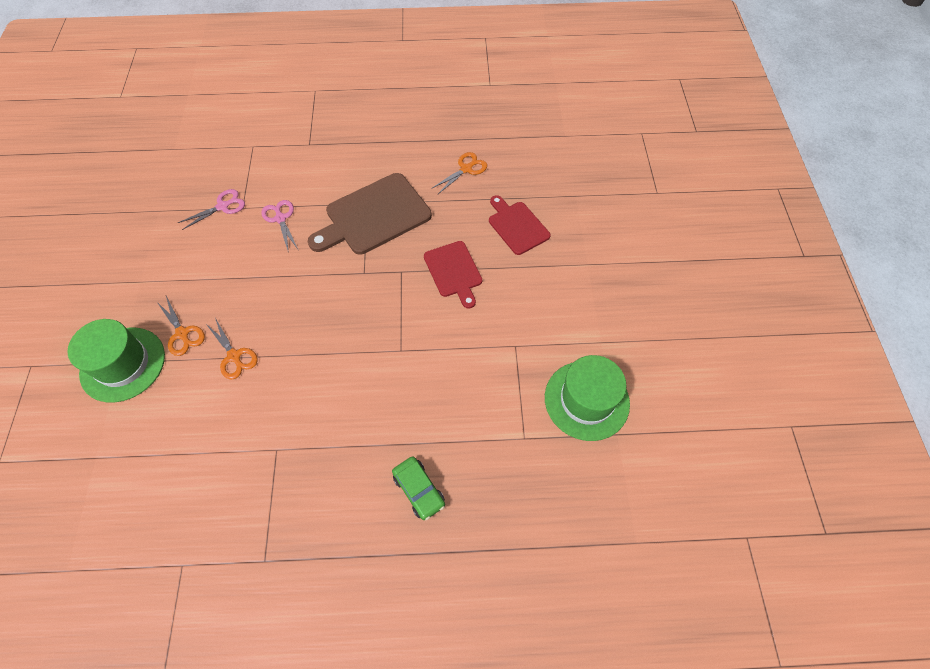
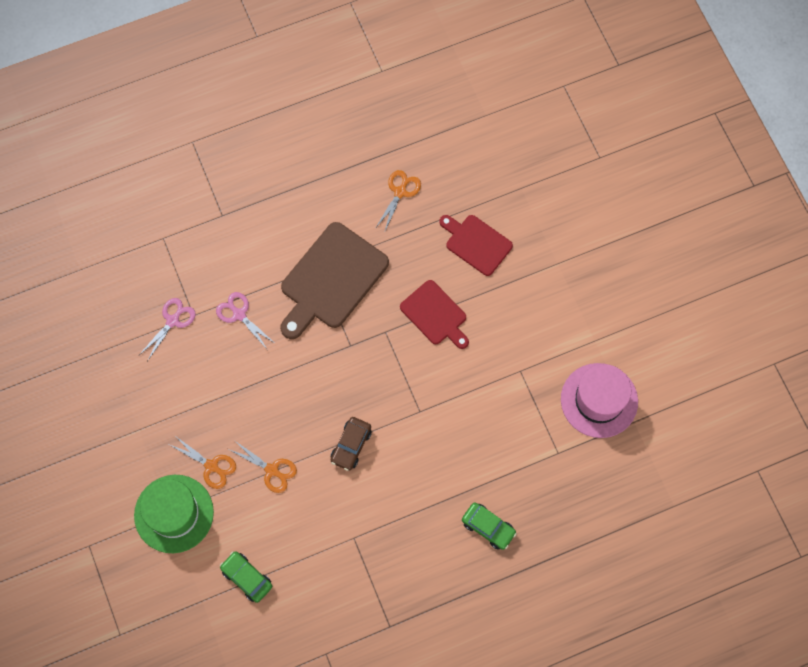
camera: 20 degrees left, 10 degrees up
green hat [545,355,630,441] -> pink hat [561,363,638,438]
none -> green car [220,551,272,603]
none -> brown car [331,417,372,471]

